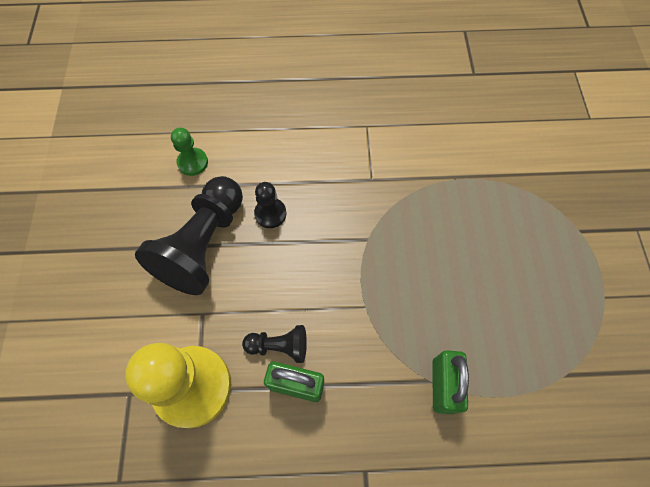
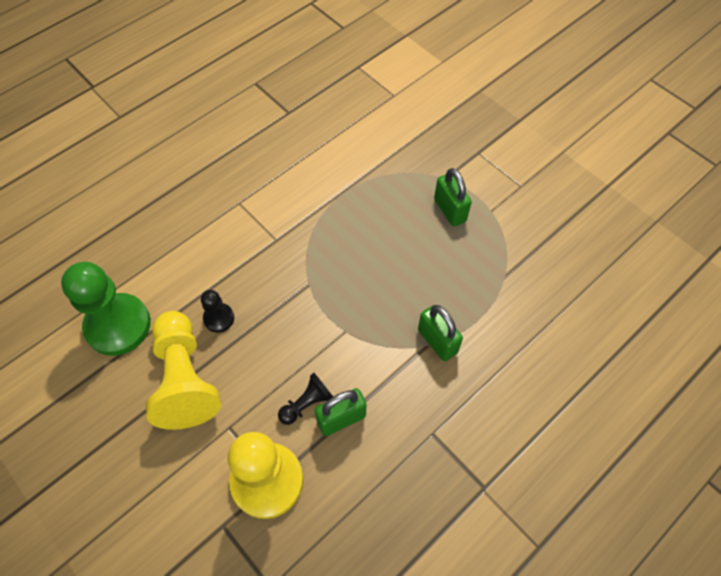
camera: 40 degrees left, 5 degrees down
black pawn [135,176,243,295] -> yellow pawn [146,311,221,430]
green pawn [171,128,208,176] -> green pawn [61,262,151,356], size x2.09
none -> green padlock [434,168,472,227]

